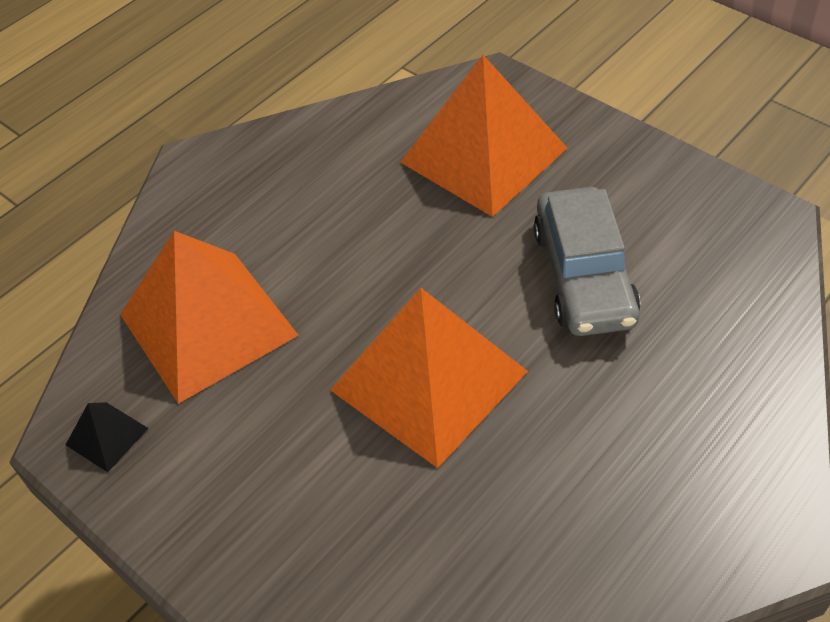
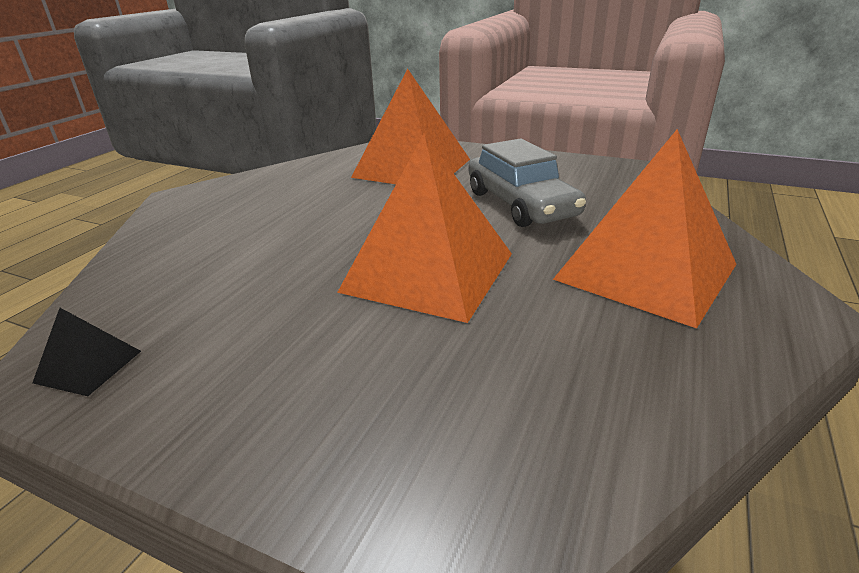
camera: 20 degrees left, 20 degrees down
orange pyramid [120,231,299,404] -> orange pyramid moved to [553,129,736,329]

